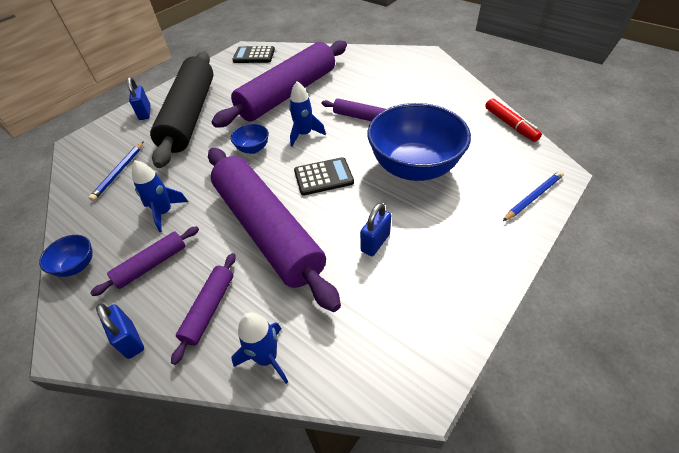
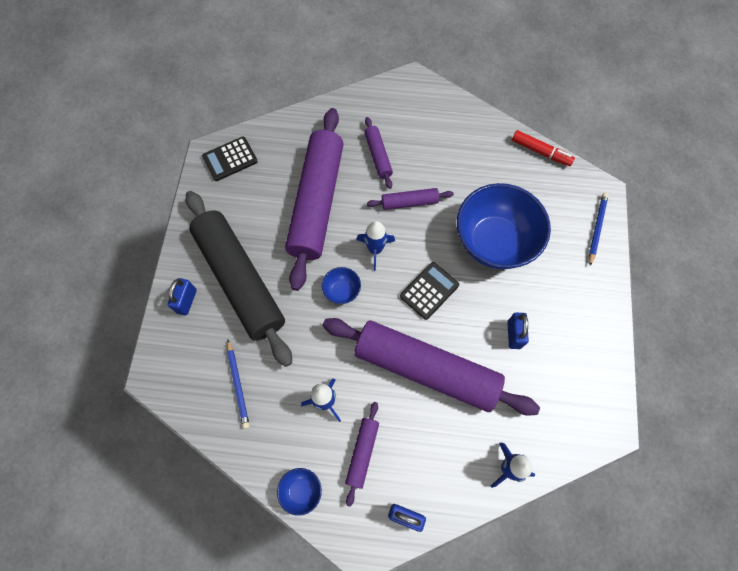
camera: 35 degrees left, 20 degrees up
blue padlock [127,77,151,120] -> blue padlock turned 60 degrees clockwise [168,278,197,315]
purple rolling pin [171,253,236,365] -> purple rolling pin moved to [364,117,393,189]

